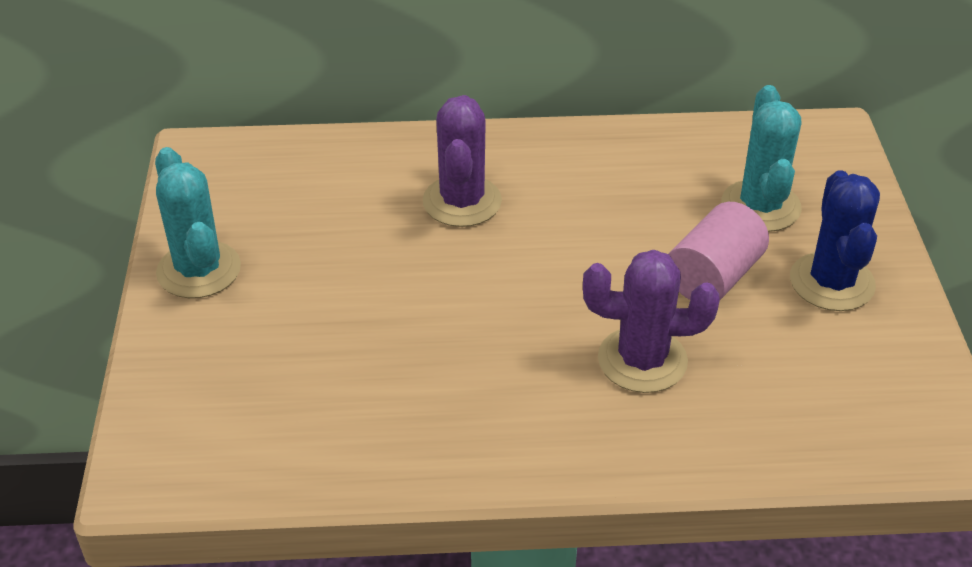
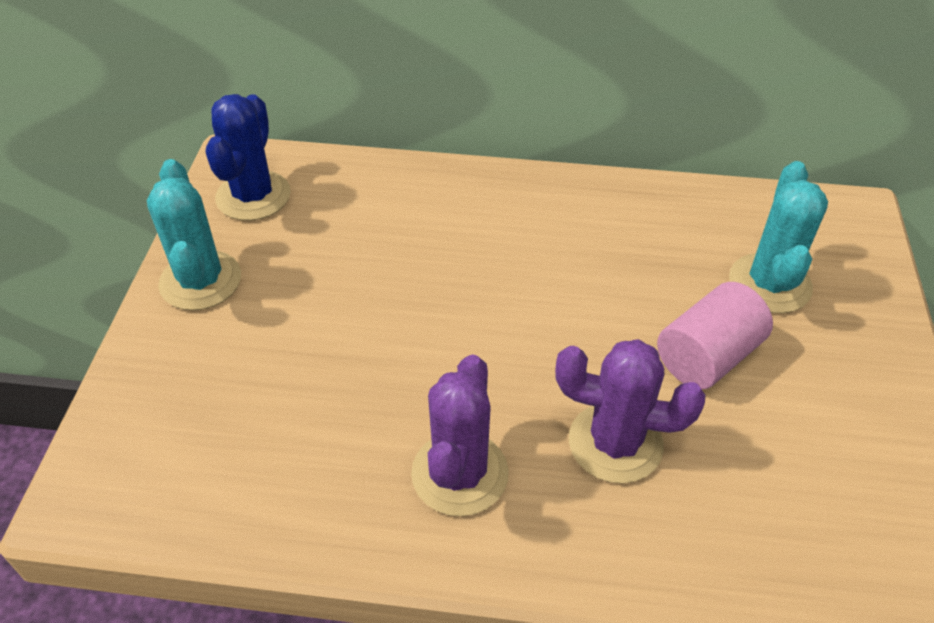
camera: 10 degrees right, 5 degrees up
purple cactus [423,95,502,227] -> purple cactus moved to [411,355,509,516]
blue cactus [790,170,880,311] -> blue cactus moved to [206,94,291,221]

